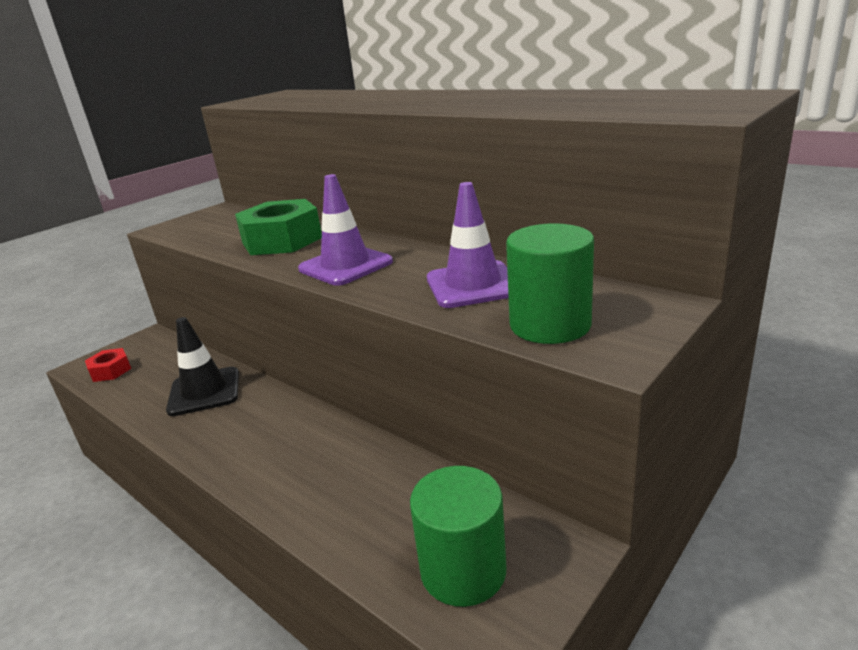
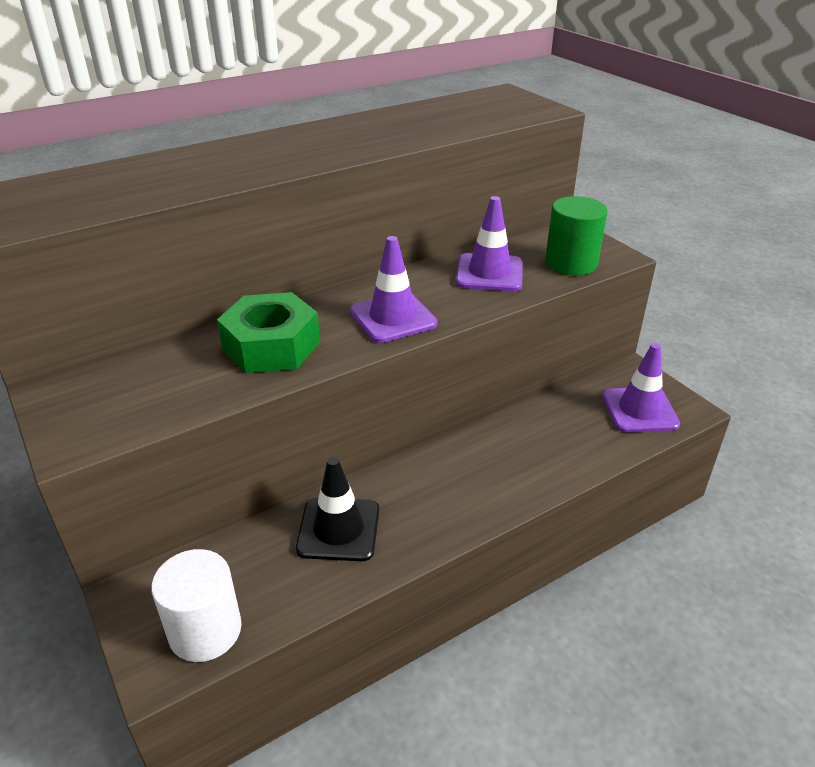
camera: 75 degrees left, 10 degrees up
red nut [85,348,131,382] -> white cylinder [151,549,242,662]
green cylinder [410,466,506,607] -> purple traffic cone [602,343,680,432]

